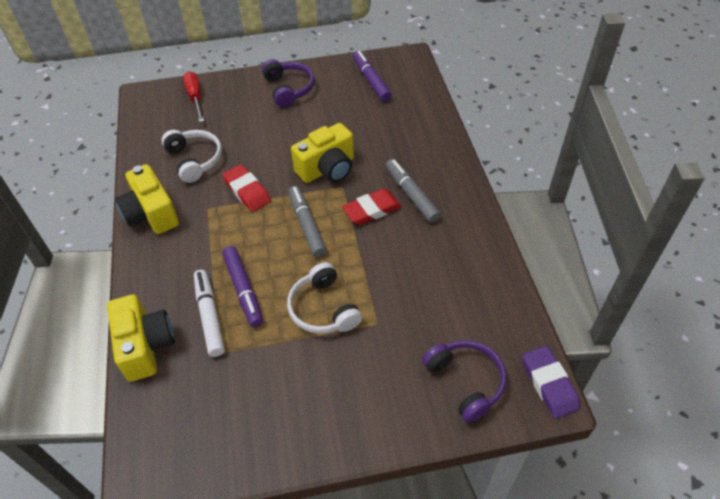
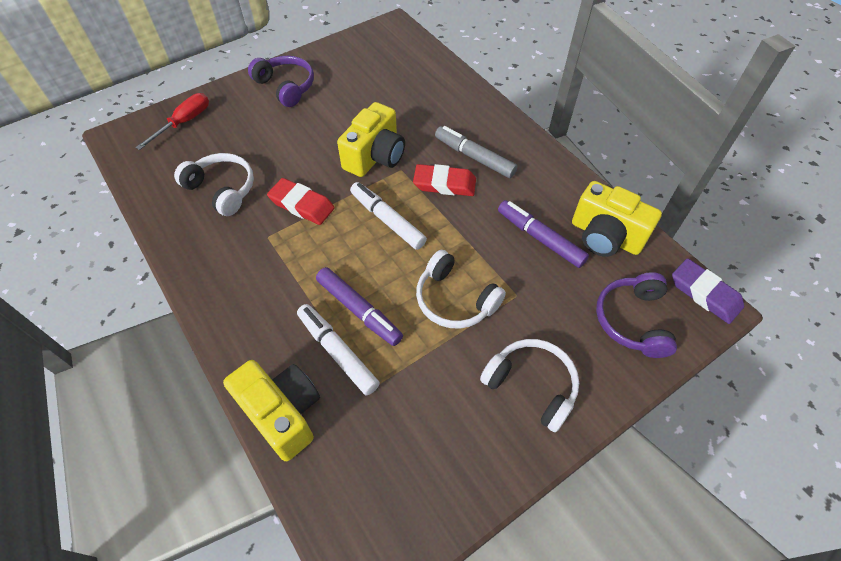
camera: 25 degrees left, 5 degrees up
yellow camera [115,164,179,234] -> yellow camera moved to [572,181,662,257]
red screwdriver [183,71,204,122] -> red screwdriver turned 75 degrees clockwise [135,93,209,150]
grey marker [288,186,327,258] -> white marker [350,182,427,250]
red eraser [342,189,402,225] -> red eraser turned 60 degrees clockwise [413,164,476,196]
purple marker [353,51,391,101] -> purple marker moved to [498,200,589,268]
purple headphones [422,340,506,423] -> purple headphones turned 120 degrees counterclockwise [596,272,677,358]
none -> white headphones [480,339,579,432]

